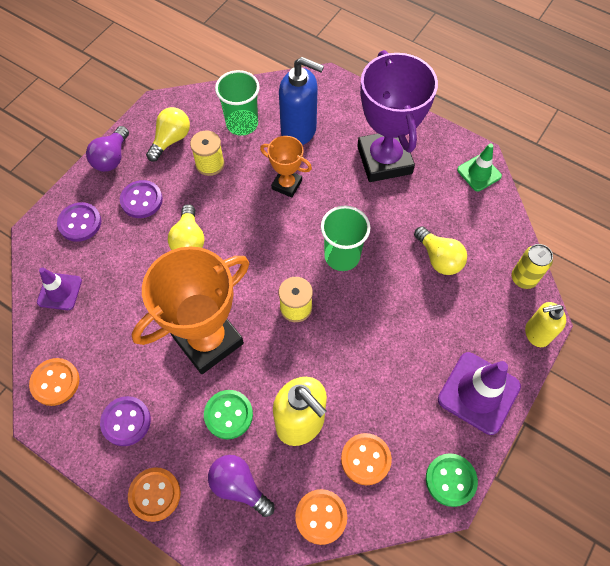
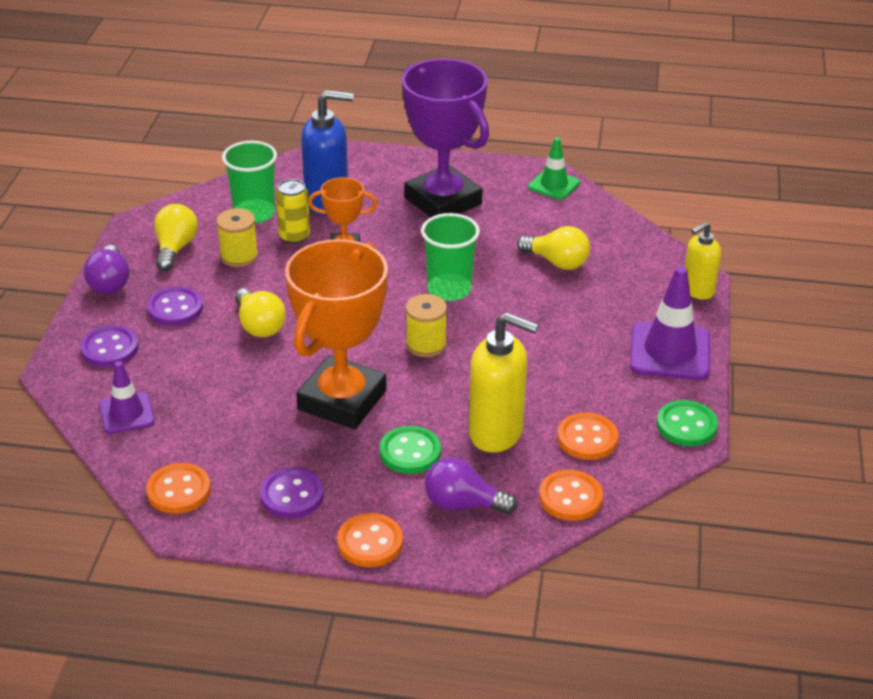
camera: 25 degrees left, 25 degrees down
yellow can [512,244,553,289] -> yellow can moved to [276,179,310,244]

